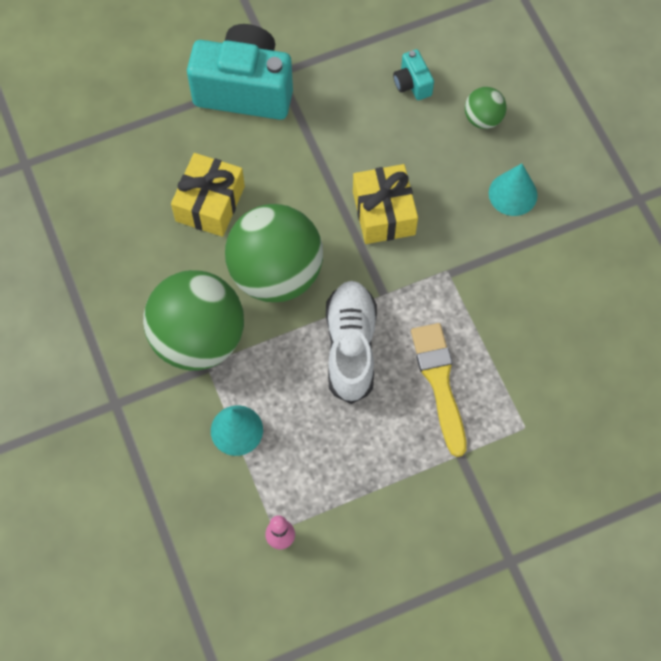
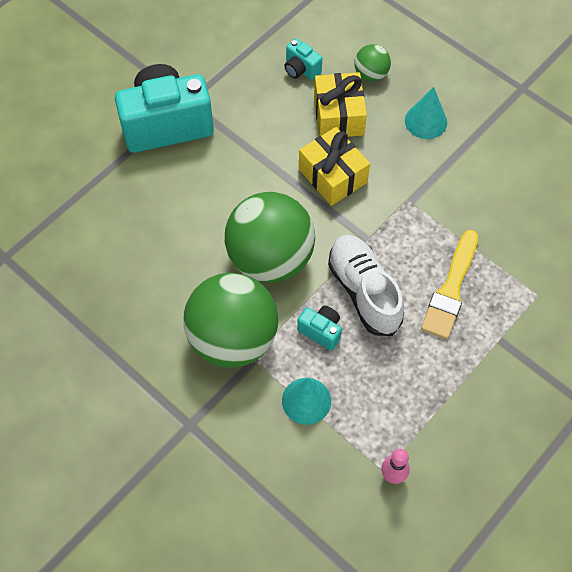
camera: 25 degrees left, 5 degrees down
yellow gift [171,153,245,237] -> yellow gift moved to [314,72,367,137]
yellow brush [411,323,467,457] -> yellow brush turned 120 degrees counterclockwise [421,230,478,339]
none -> turquoise camera [297,306,342,351]

